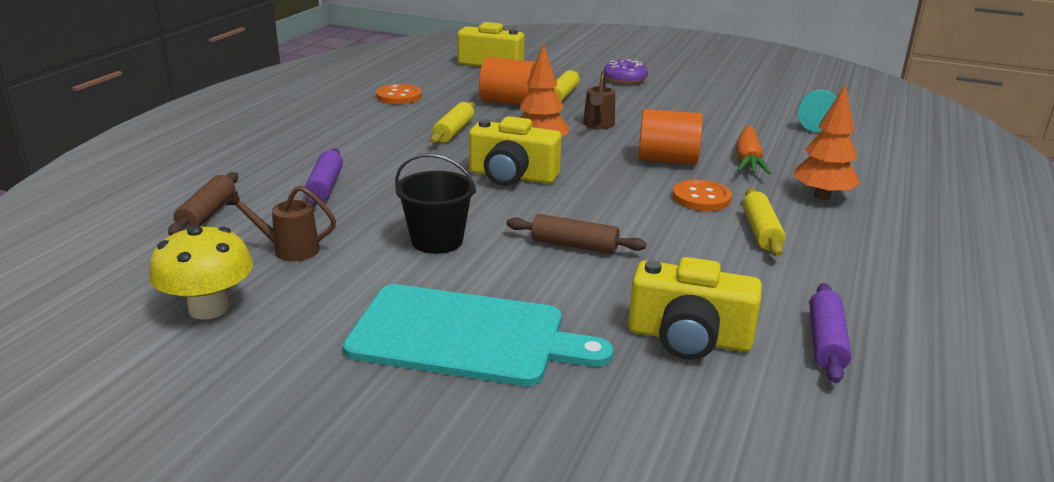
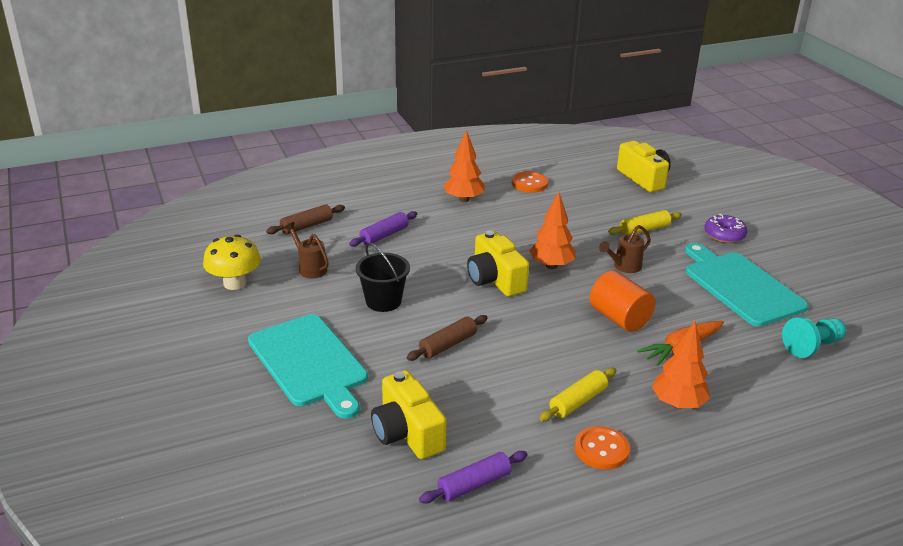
camera: 45 degrees right, 5 degrees up
yellow rolling pin [430,102,475,144] -> none
orange cylinder [479,57,535,105] -> none
brown rolling pin [506,214,647,254] -> brown rolling pin turned 75 degrees clockwise [407,315,488,361]
orange button [672,180,732,211] -> orange button moved to [575,426,630,470]
none -> orange tree [443,130,485,202]
none -> turquoise cutting board [685,243,808,327]

